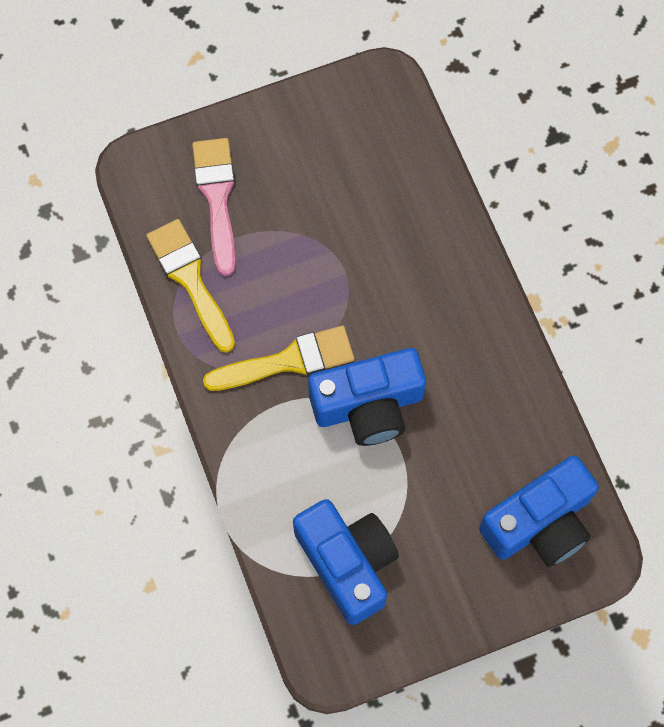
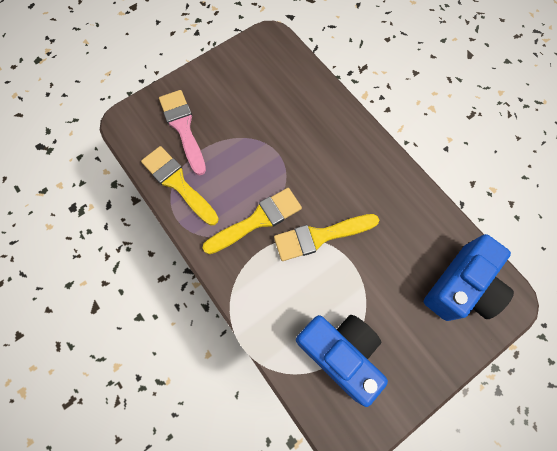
camera: 15 degrees left, 0 degrees up
blue camera [308,348,426,446] -> yellow brush [274,214,379,261]

